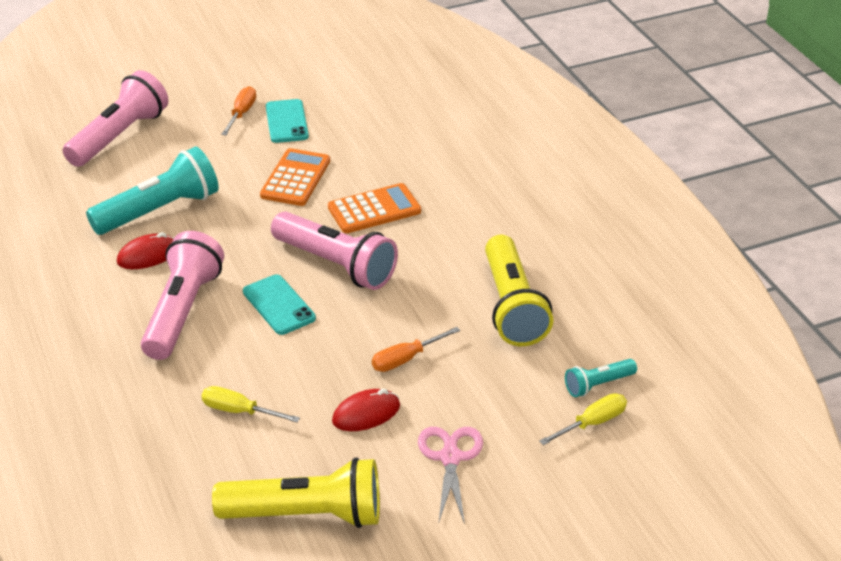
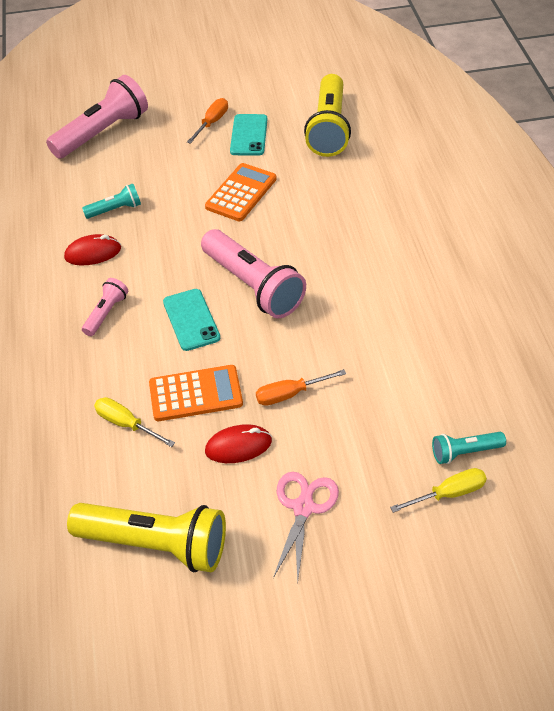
camera: 15 degrees right, 10 degrees up
turquoise flashlight [86,147,219,235] -> turquoise flashlight [82,184,141,219], size x0.49
pink flashlight [141,231,224,360] -> pink flashlight [82,278,128,336], size x0.49
orange calculator [328,183,421,233] -> orange calculator moved to [149,365,243,421]
yellow flashlight [485,235,553,346] -> yellow flashlight moved to [304,74,351,157]

